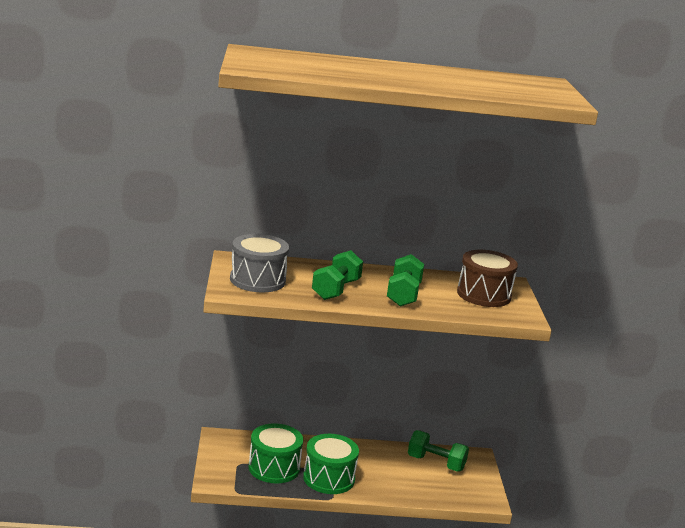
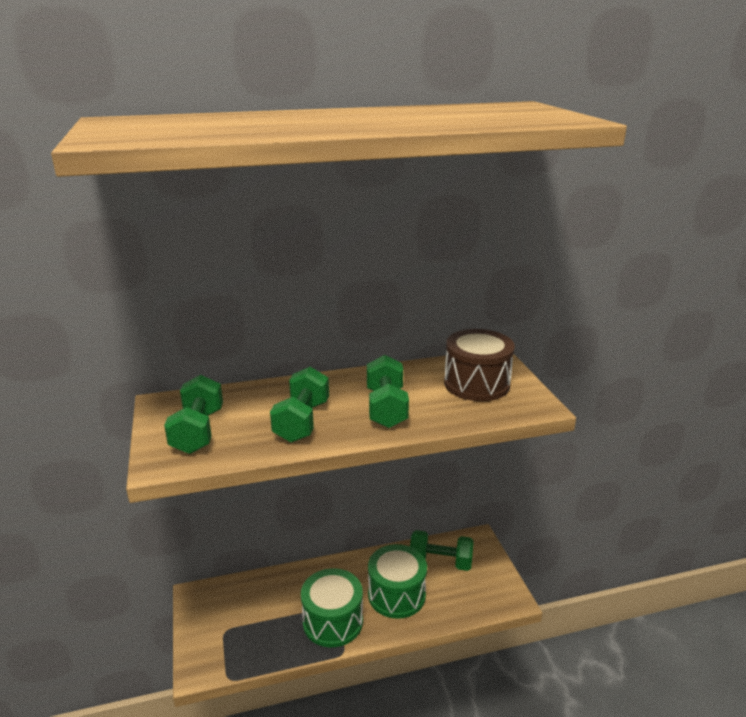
camera: 10 degrees left, 5 degrees up
grey drum [230,234,289,292] -> green dumbbell [164,375,223,454]
green drum [249,423,303,483] -> green drum moved to [368,544,427,619]

